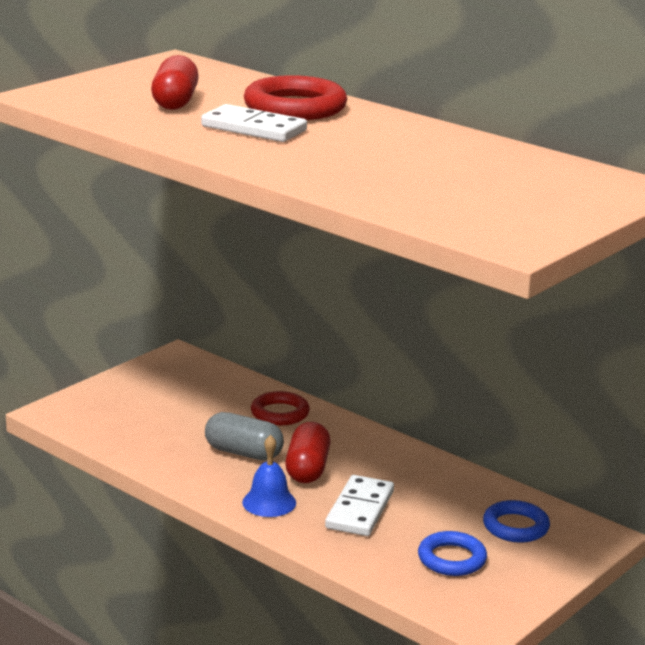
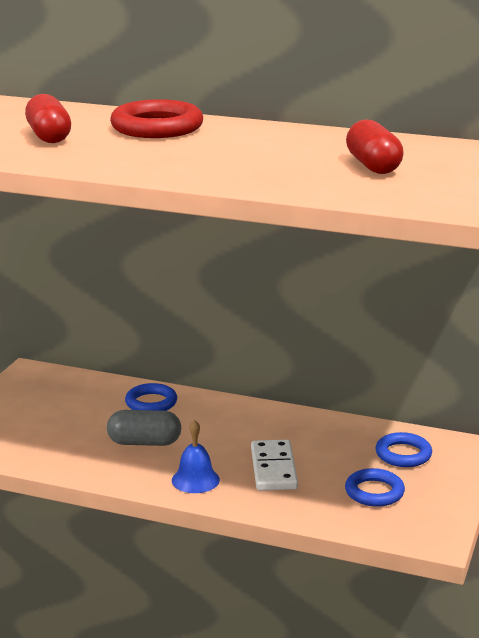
camera: 20 degrees left, 0 degrees up
white domino [201,104,307,142] -> none
red ring [251,391,310,425] -> blue ring [125,383,177,411]
red capsule [285,422,331,483] -> red capsule moved to [346,119,404,174]

